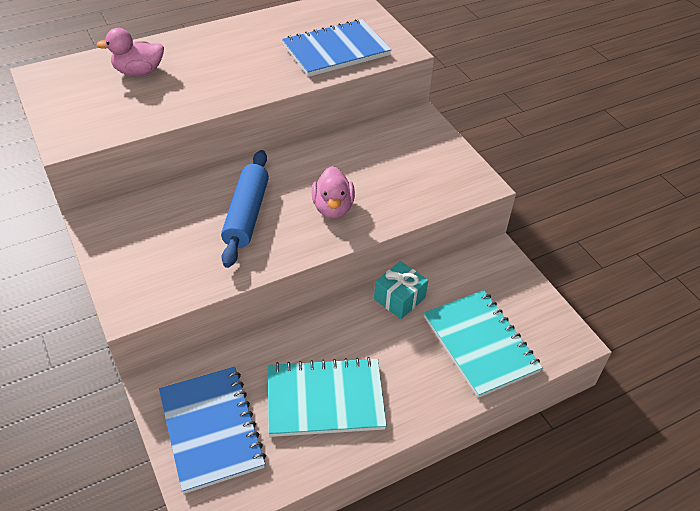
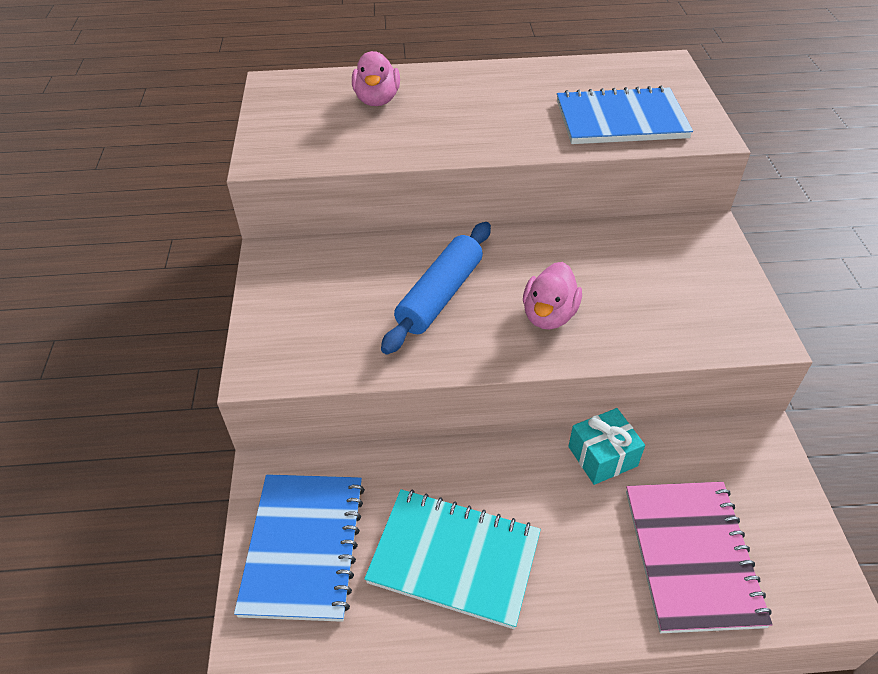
camera: 25 degrees right, 0 degrees up
pink duck [96,28,164,76] -> pink duck turned 105 degrees counterclockwise [352,51,400,106]
turquoise notebook [424,290,543,398] -> pink notebook [626,482,773,633]

